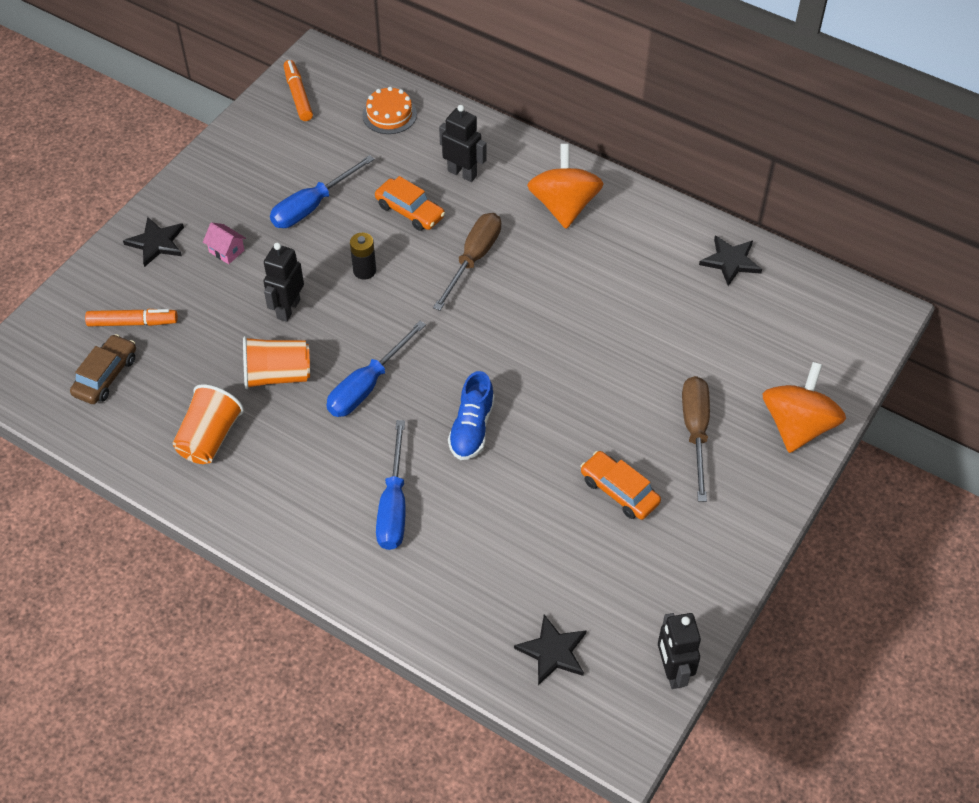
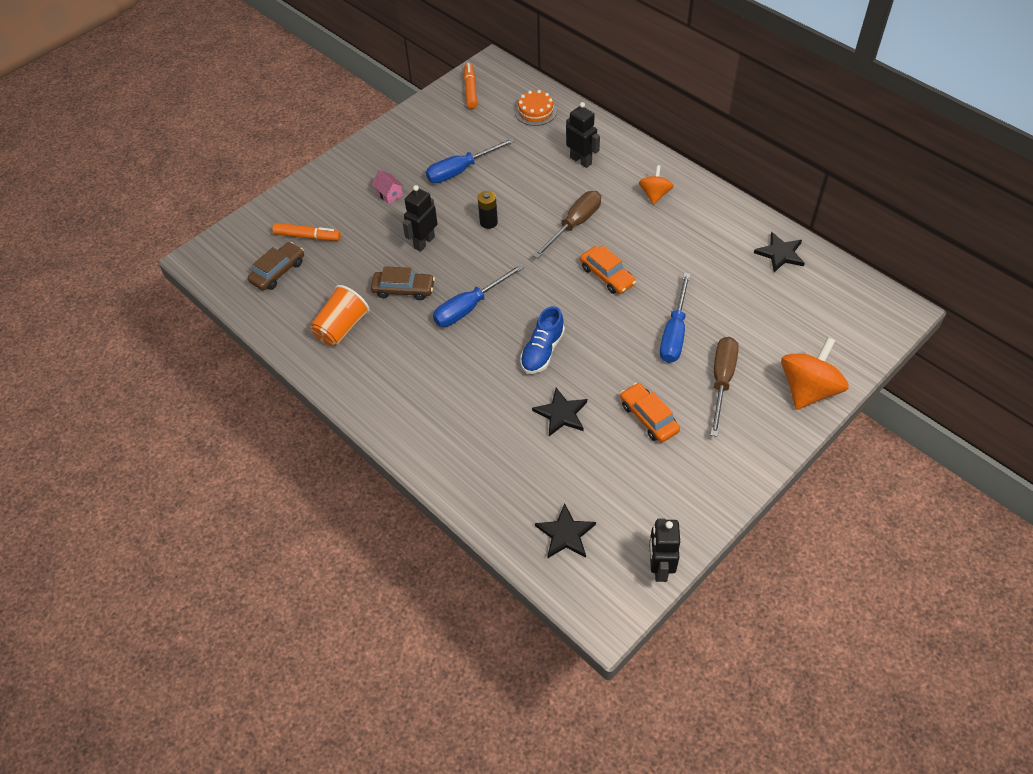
camera: 15 degrees right, 0 degrees up
black star [123,217,184,267] -> black star moved to [532,388,587,436]
orange cup [243,336,310,389] -> brown car [371,266,435,300]
orange car [375,176,445,231] -> orange car moved to [580,245,636,294]
blue screwdriver [376,420,406,550] -> blue screwdriver moved to [660,273,691,363]
orange spinning top [527,144,604,229] -> orange spinning top [639,165,674,205], size x0.58

